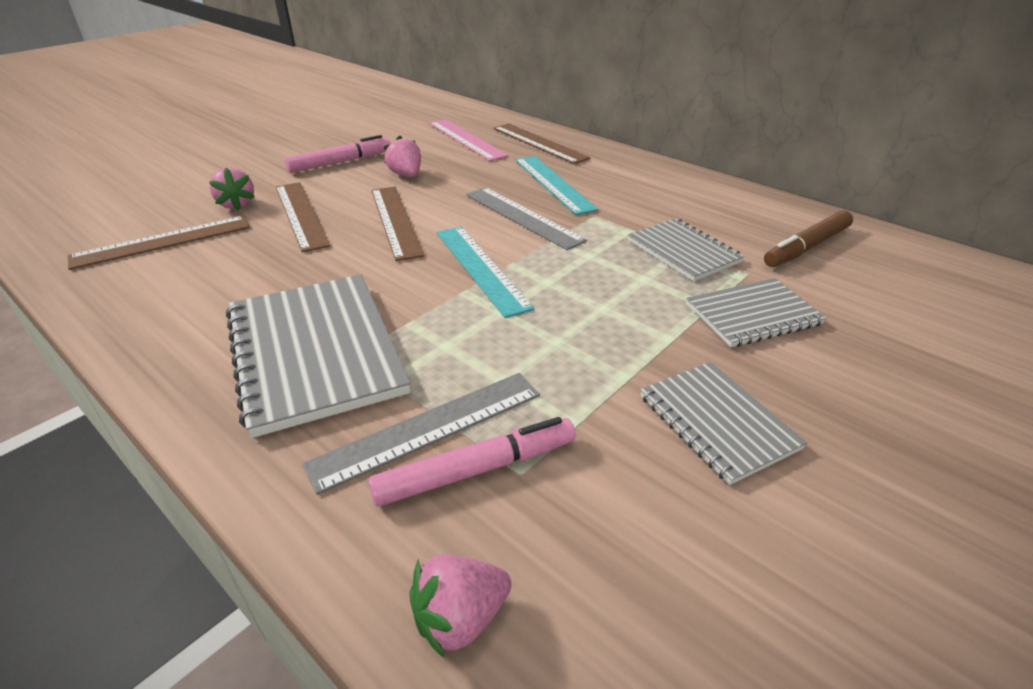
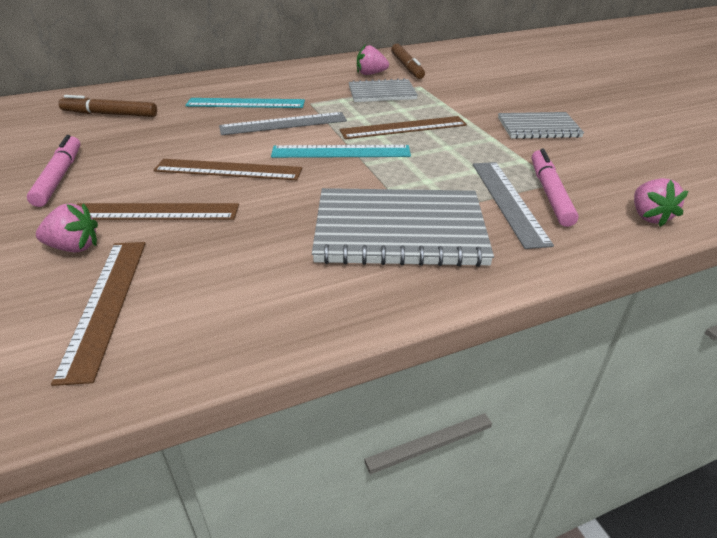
camera: 65 degrees left, 0 degrees up
pink strawberry [384,135,421,177] -> pink strawberry moved to [357,44,389,75]
pink ruler [429,119,508,161] -> brown marker [58,95,157,117]
brown ruler [493,123,590,164] -> brown ruler moved to [340,116,467,139]
grey notebook [686,278,826,347] -> none

